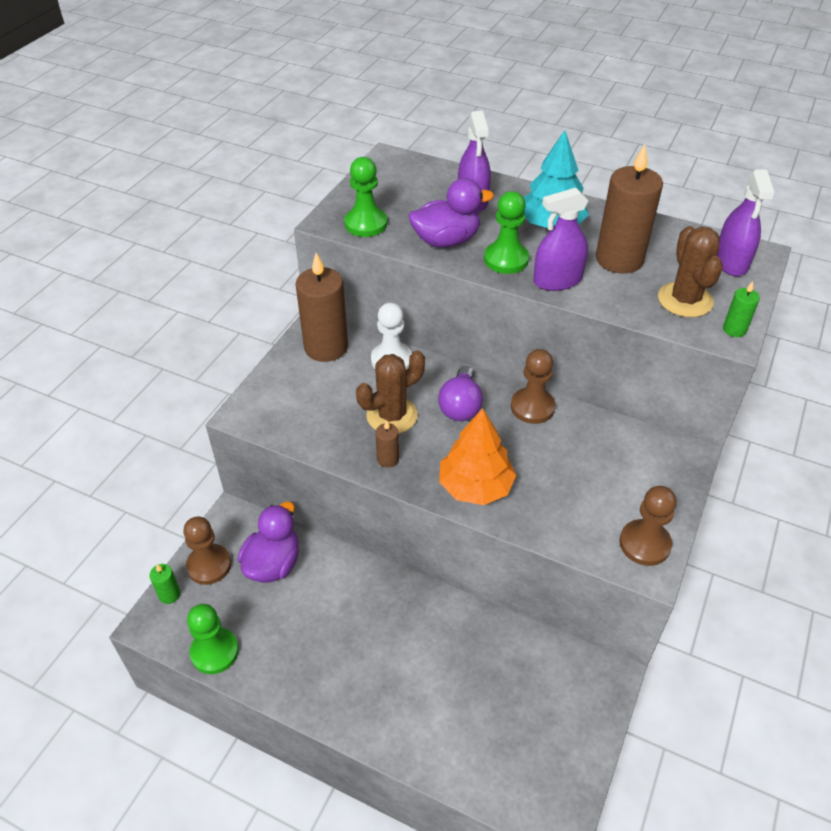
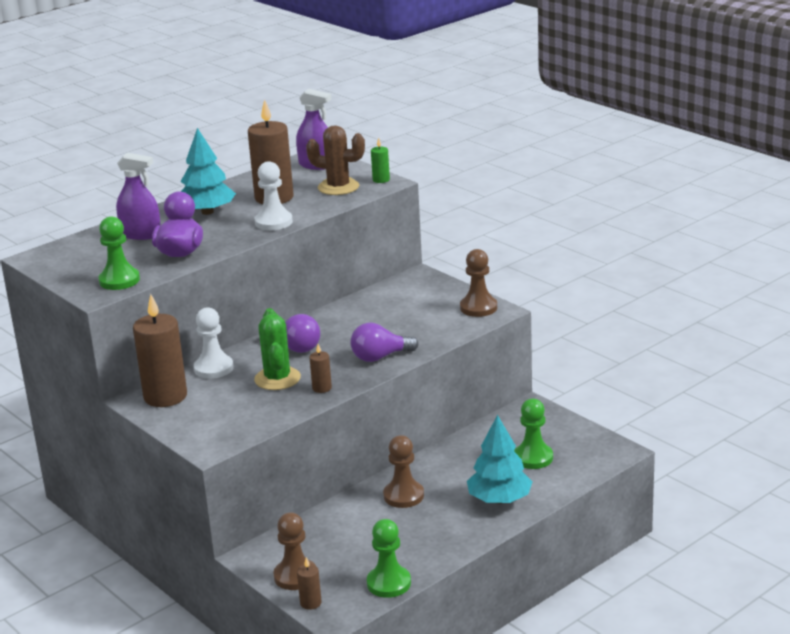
camera: 65 degrees left, 20 degrees down
green candle [149,564,180,604] -> brown candle [297,557,322,610]
purple duck [238,502,299,583] -> none
brown cactus [356,351,425,434] -> green cactus [254,308,301,390]
orange tree [439,408,516,505] -> purple light bulb [350,323,418,362]
green pawn [484,191,529,274] -> green pawn moved to [514,399,553,469]
brown pawn [511,349,556,424] -> brown pawn moved to [383,435,424,508]
purple spray bottle [533,188,589,291] -> white pawn [255,161,293,230]
none -> turquoise tree [467,415,532,504]

